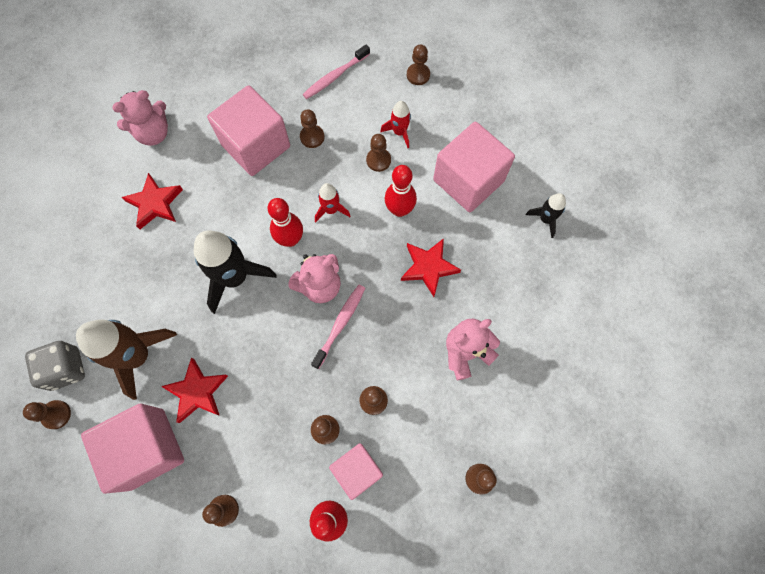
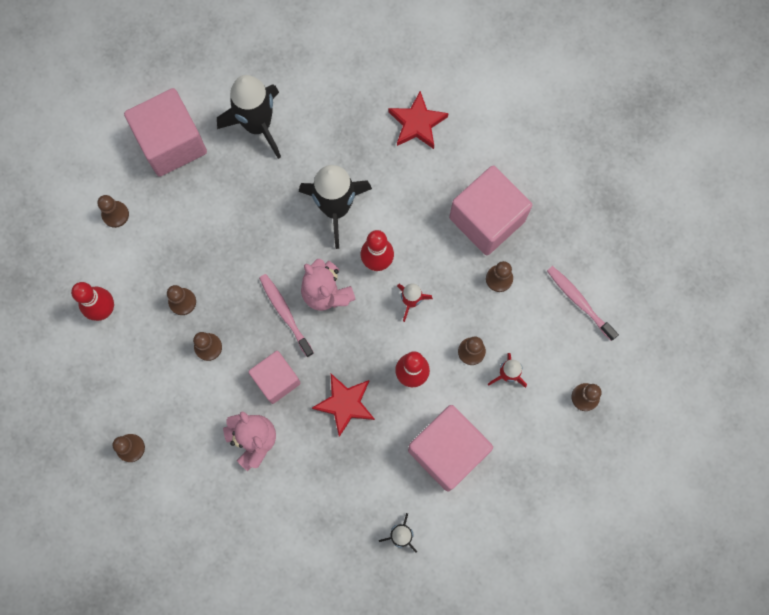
camera: 90 degrees right, 5 degrees up
brown pawn [23,400,71,429] -> none
grey dice [25,341,85,391] -> none
brown rocket [76,319,177,400] -> black rocket [217,75,281,159]
pink teddy bear [112,90,168,146] -> none
red star [161,358,228,423] -> none
pink toothbrush [311,285,365,369] -> pink toothbrush turned 150 degrees counterclockwise [259,274,314,357]
pink cube [329,443,383,500] -> pink cube moved to [248,351,301,404]

